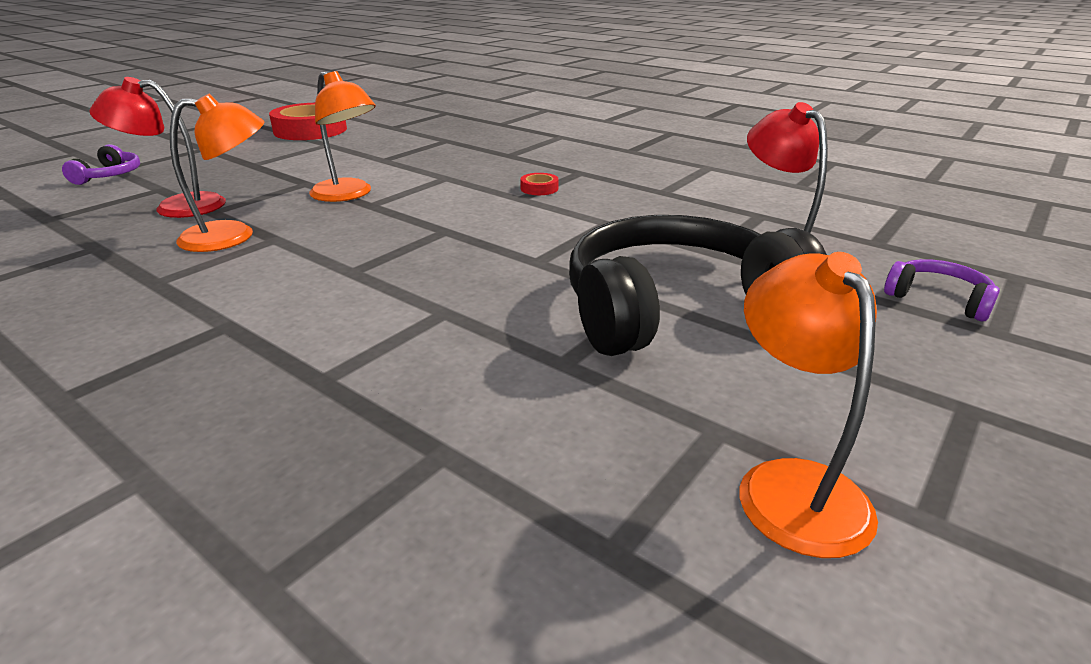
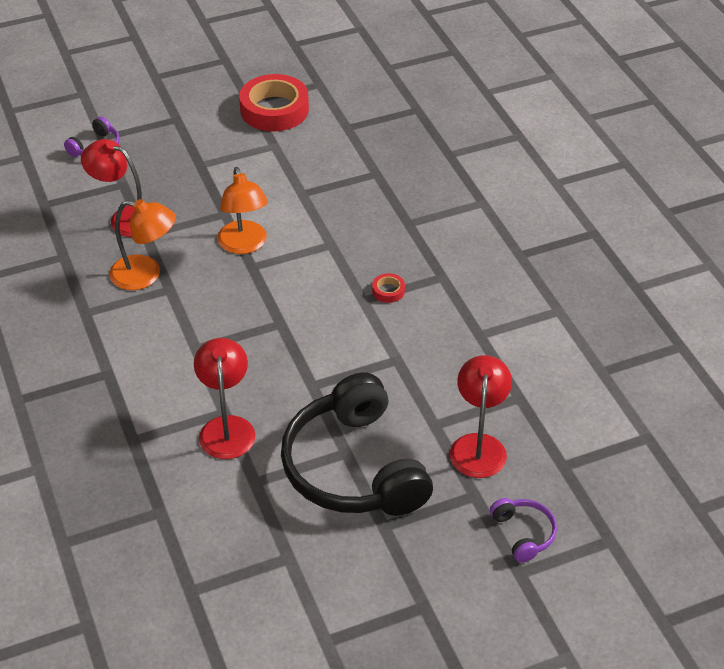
camera: 30 degrees right, 15 degrees up
black headphones [569,215,827,356] -> black headphones turned 120 degrees counterclockwise [281,372,433,516]
orange lamp [739,252,878,558] -> none
none -> red lamp [194,338,255,459]

